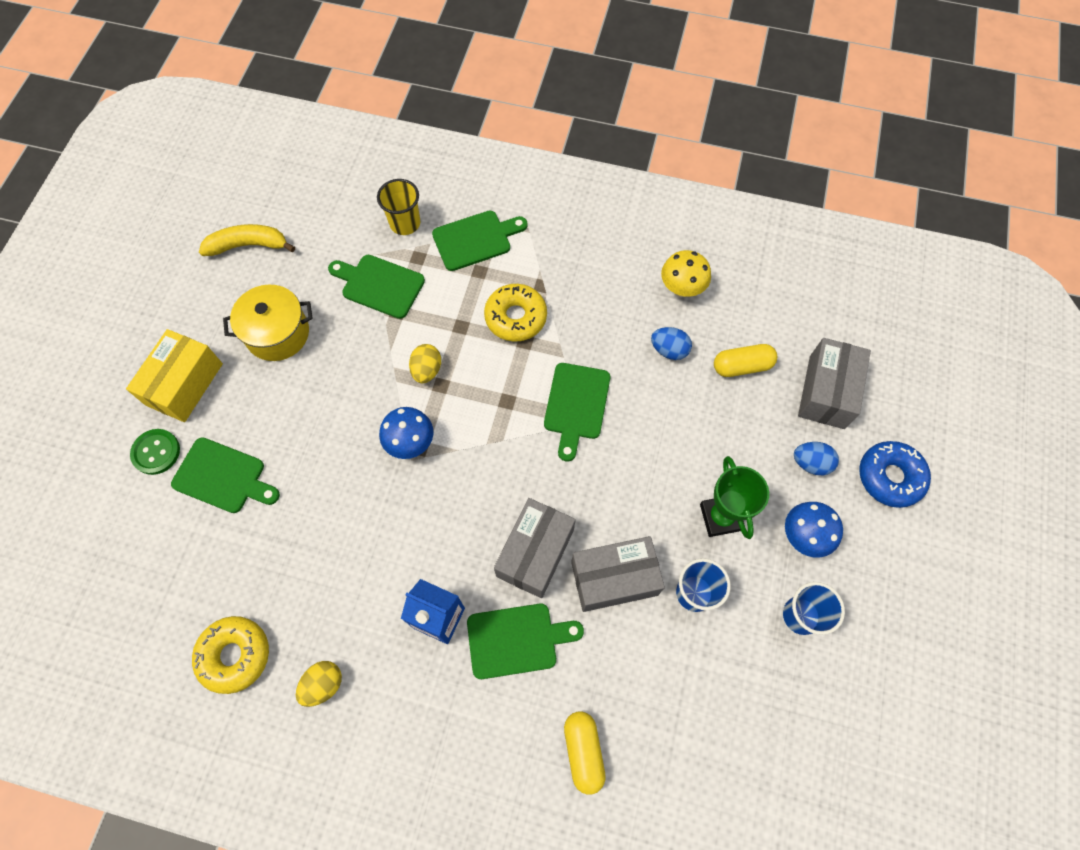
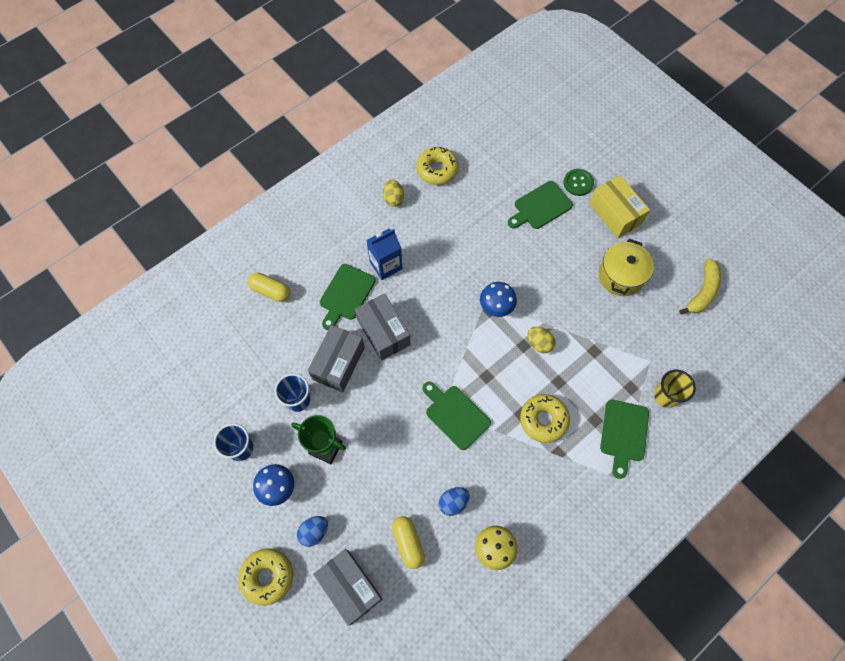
camera: 125 degrees right, 0 degrees up
green cutting board [328,255,425,319] -> none
yellow capsule [714,344,777,377] -> yellow capsule turned 45 degrees counterclockwise [392,516,425,569]
blue donut [859,441,931,508] -> yellow donut [238,549,293,606]

